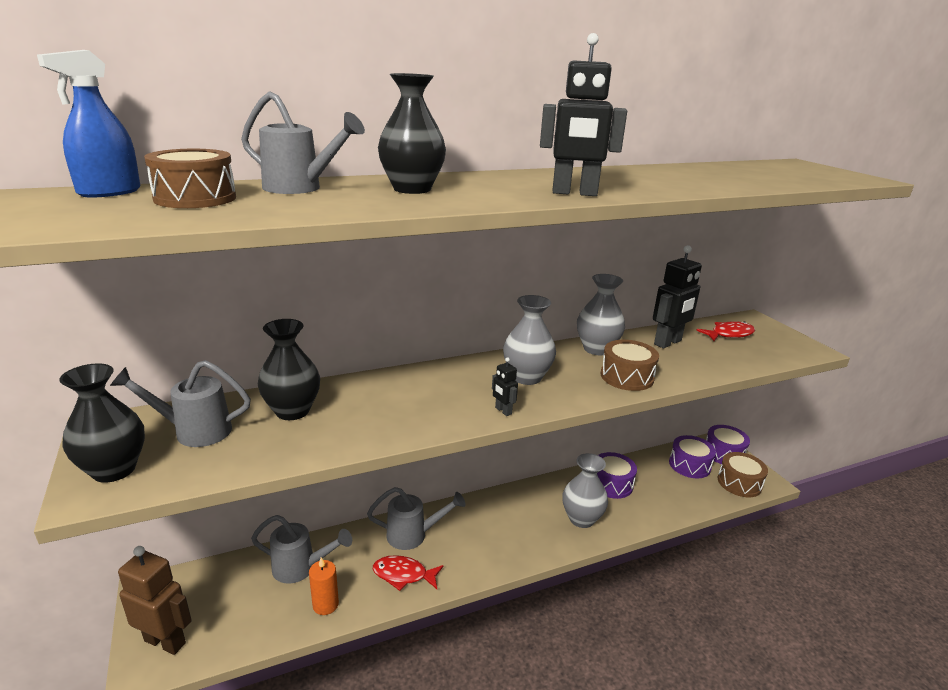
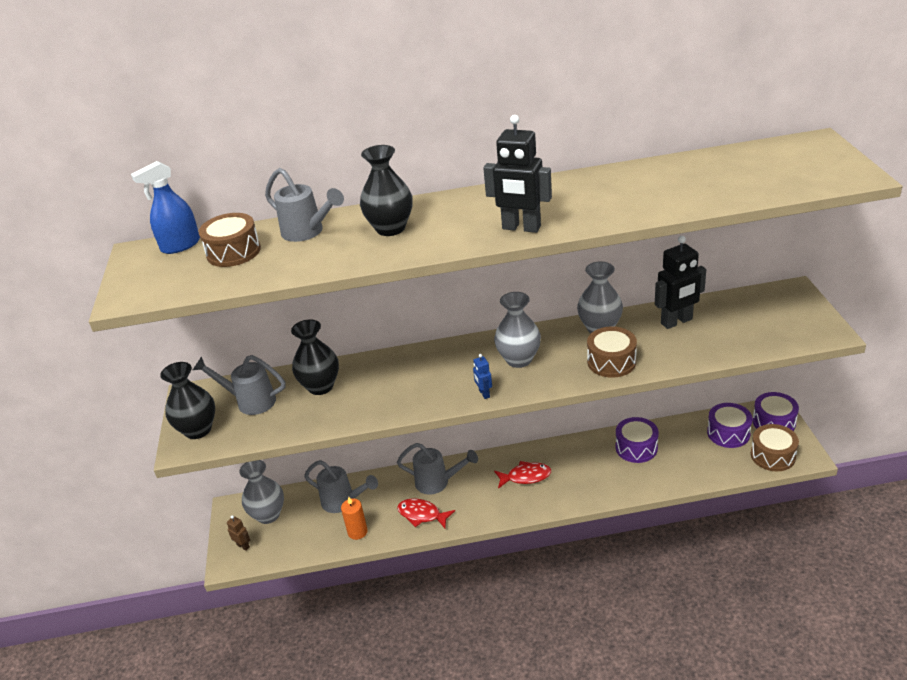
camera: 20 degrees right, 10 degrees up
brown robot [118,546,192,655] -> brown robot [227,515,250,551], size x0.48
black robot [492,357,518,416] -> blue robot [473,354,492,399]
grey vase [562,453,608,528] -> grey vase moved to [239,460,284,524]
red fish [696,321,755,341] -> red fish moved to [494,461,551,489]

